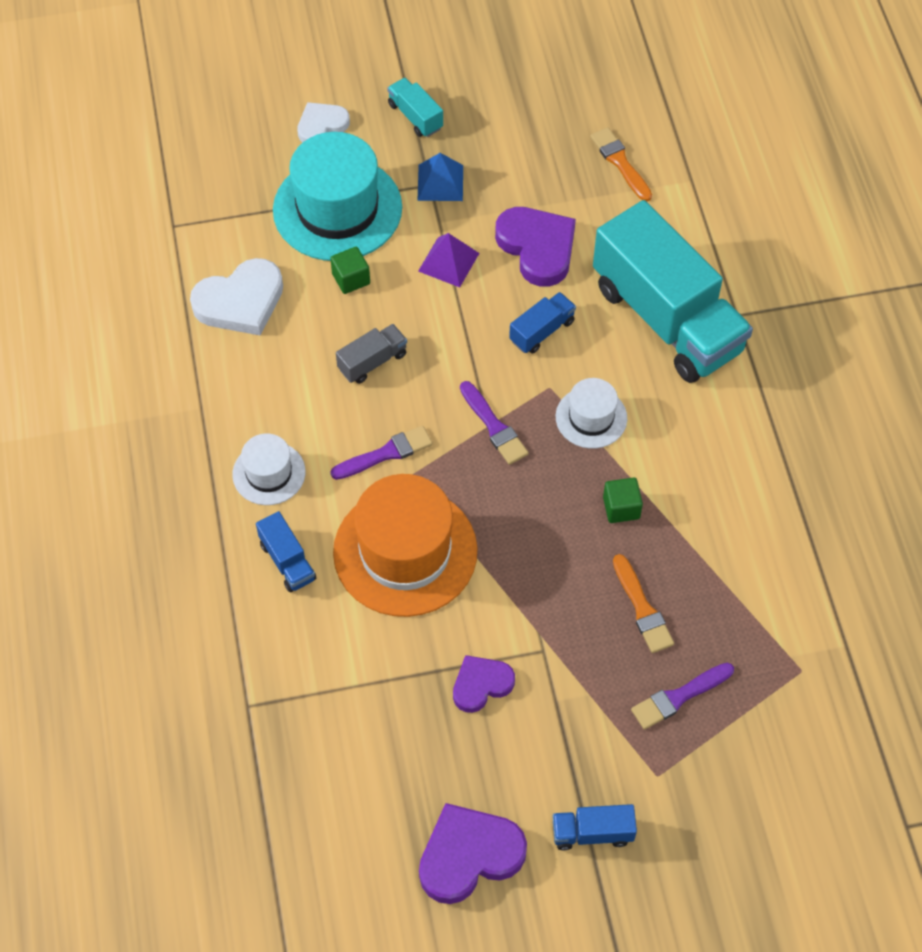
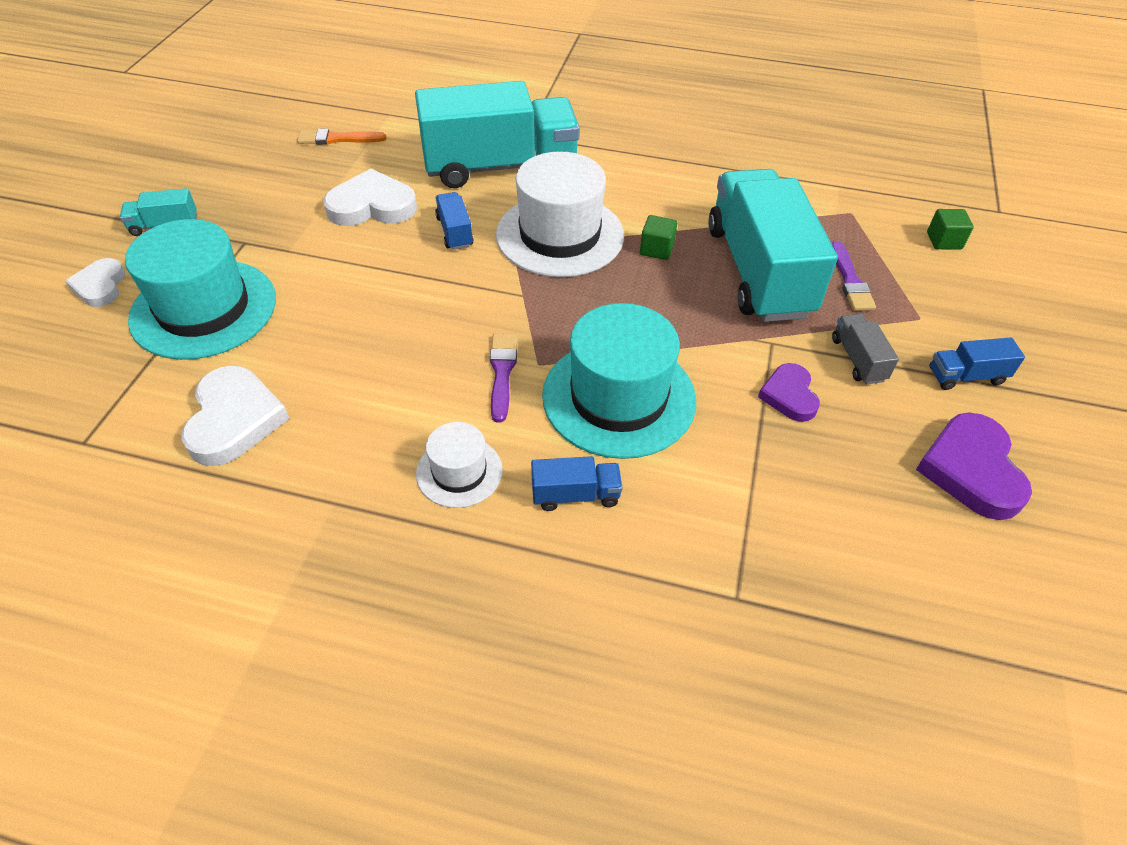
camera: 65 degrees left, 10 degrees down
green cube [330,247,370,294] -> green cube moved to [927,209,974,250]
orange hat [333,474,478,617] -> turquoise hat [542,303,696,459]
grey truck [336,324,407,384] -> grey truck moved to [832,314,899,384]
blue pyramid [417,153,463,201] -> none
purple pyramid [418,233,479,287] -> none
purple brush [460,381,529,465] -> none
purple heart [495,207,576,287] -> white heart [323,169,417,226]
blue truck [552,804,637,850] -> blue truck turned 60 degrees clockwise [929,337,1025,390]
white hat [556,378,627,449] -> white hat [496,151,624,277], size x1.93
orange brush [613,554,674,653] -> turquoise truck [708,169,838,322]

